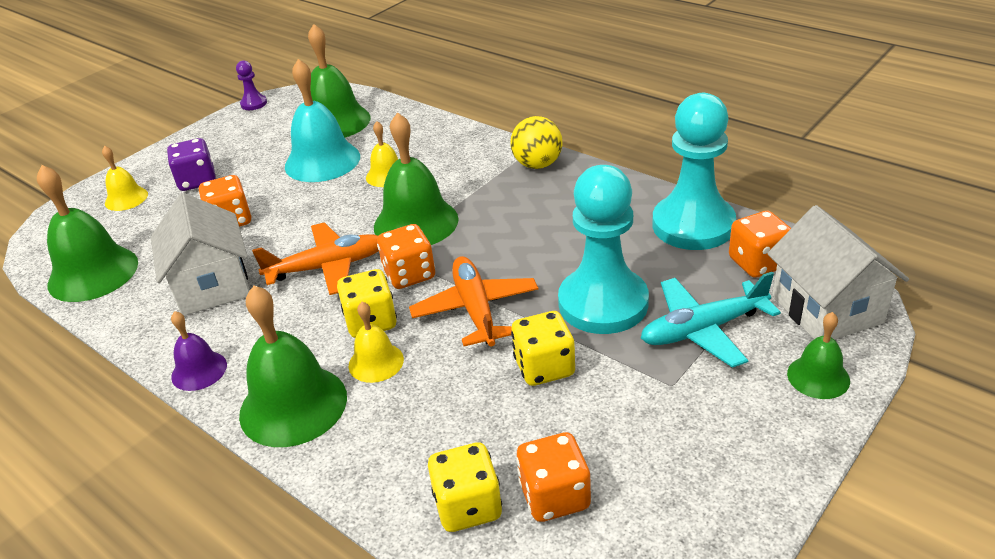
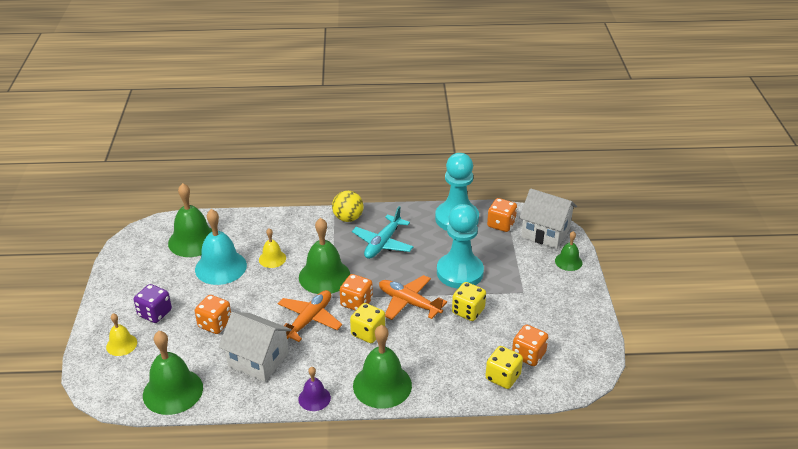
camera: 45 degrees left, 0 degrees up
purple pawn [236,60,267,110] -> none
yellow bell [348,302,404,383] -> none
turquoise plane [641,272,781,368] -> turquoise plane moved to [352,206,414,259]

